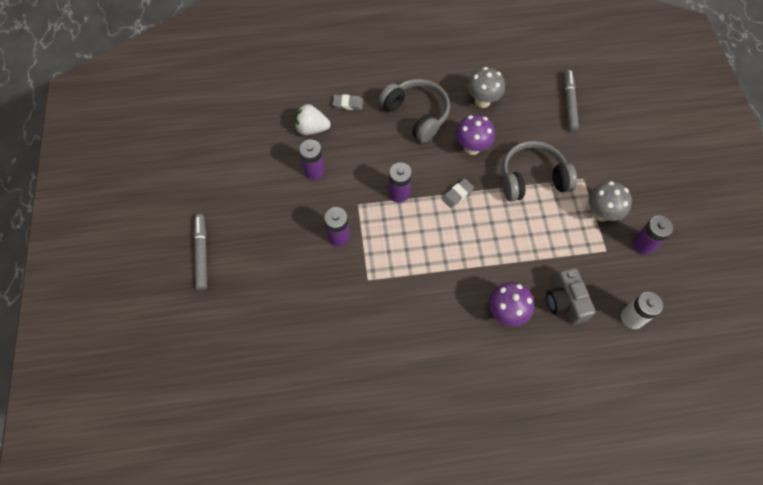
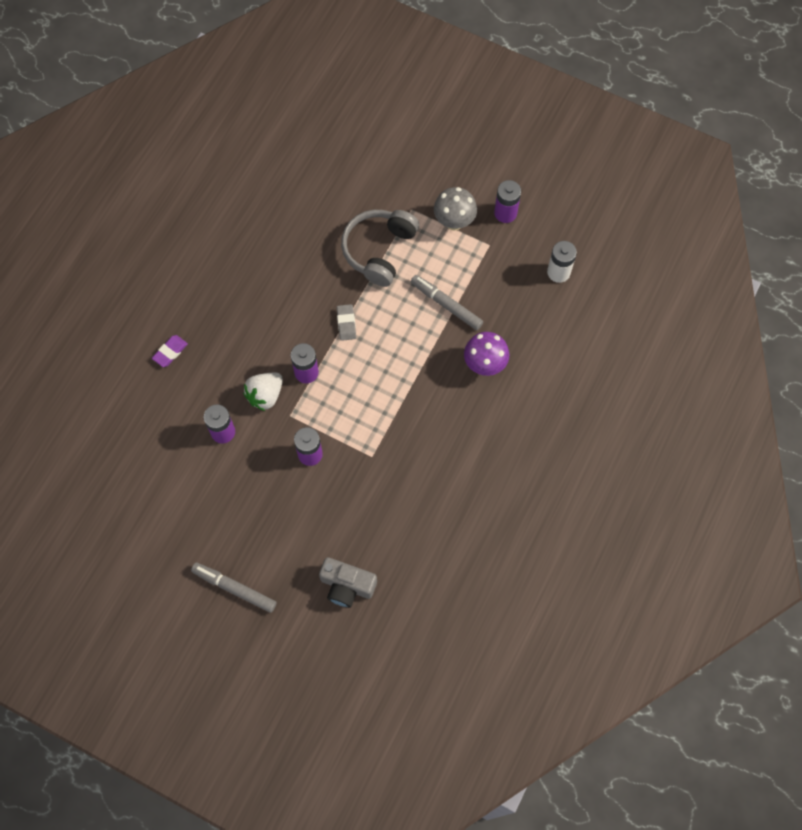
camera: 55 degrees left, 5 degrees up
white strawberry [294,104,331,135] -> white strawberry moved to [243,373,283,411]
grey eraser [332,94,363,110] -> purple eraser [152,335,188,367]
grey headphones [379,79,450,143] -> none
purple mushroom [456,115,495,155] -> none
grey mushroom [467,67,505,108] -> none
grey camera [546,268,595,325] -> grey camera moved to [319,557,377,608]
grey marker [564,70,579,132] -> grey marker moved to [411,275,483,330]

